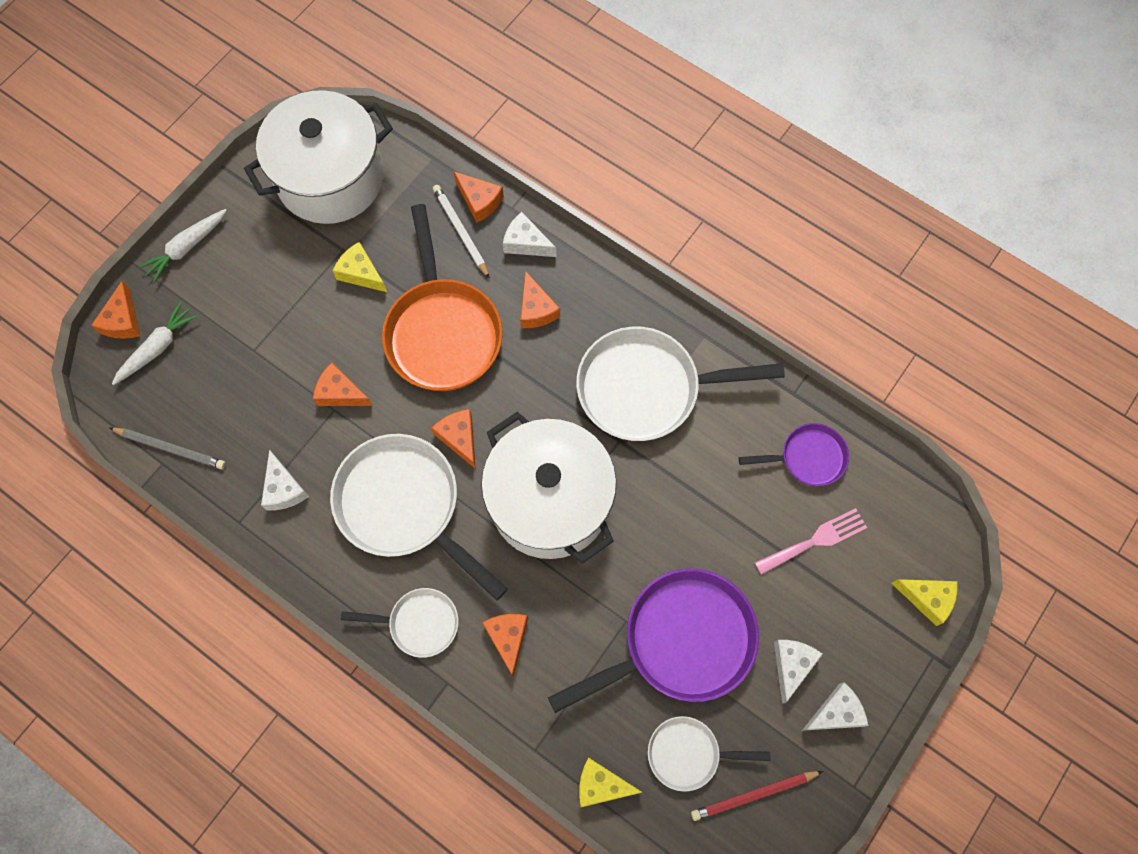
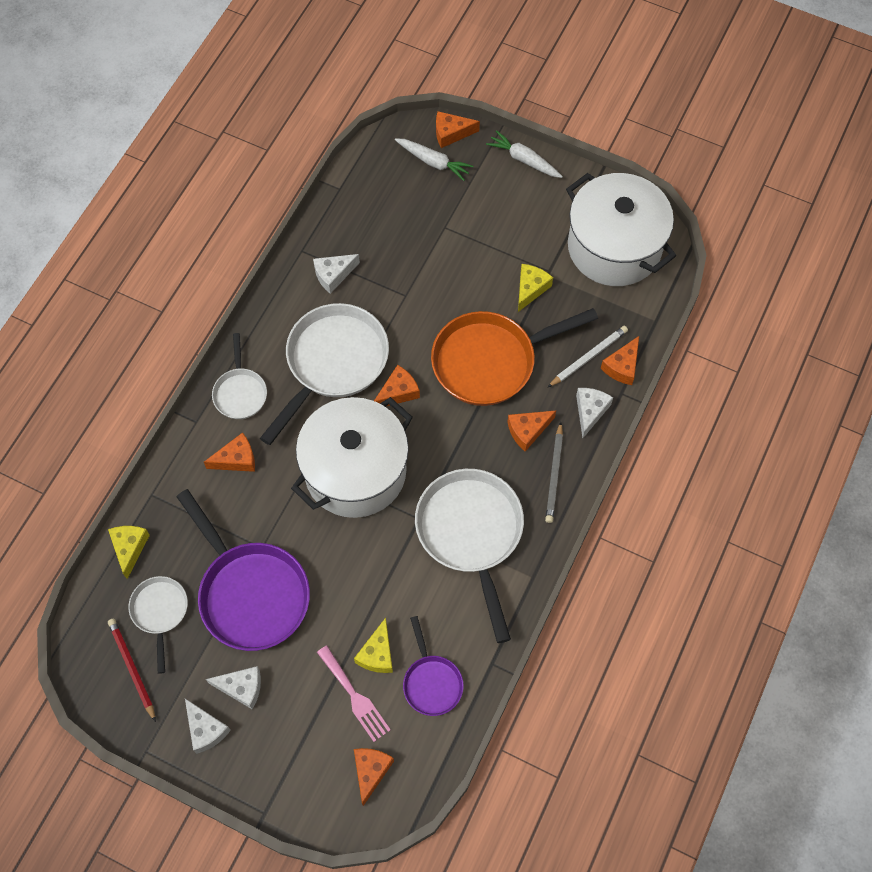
camera: 80 degrees right, 5 degrees down
grey pencil [110,427,226,469] -> grey pencil moved to [545,422,563,523]
orange cheese [313,362,373,406] -> orange cheese moved to [354,748,394,806]
yellow cheese [891,579,958,626] -> yellow cheese moved to [354,618,393,673]

